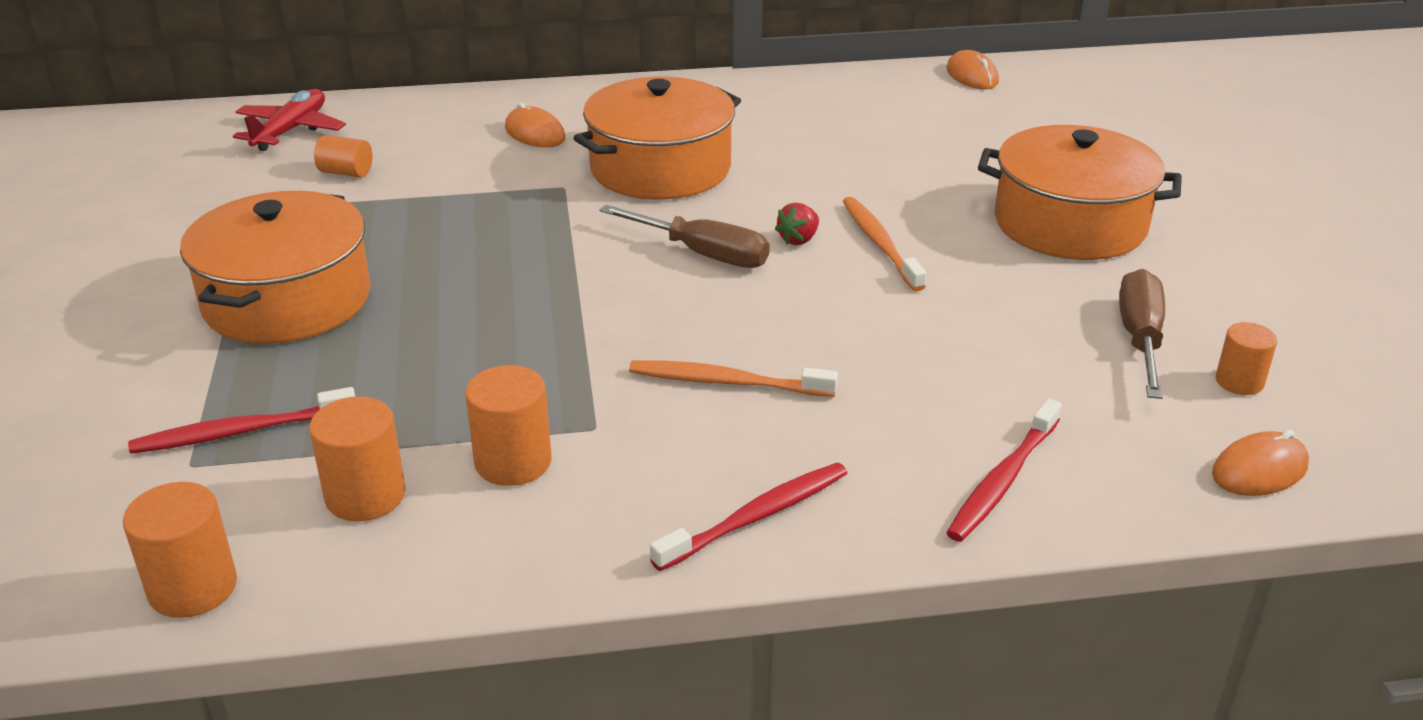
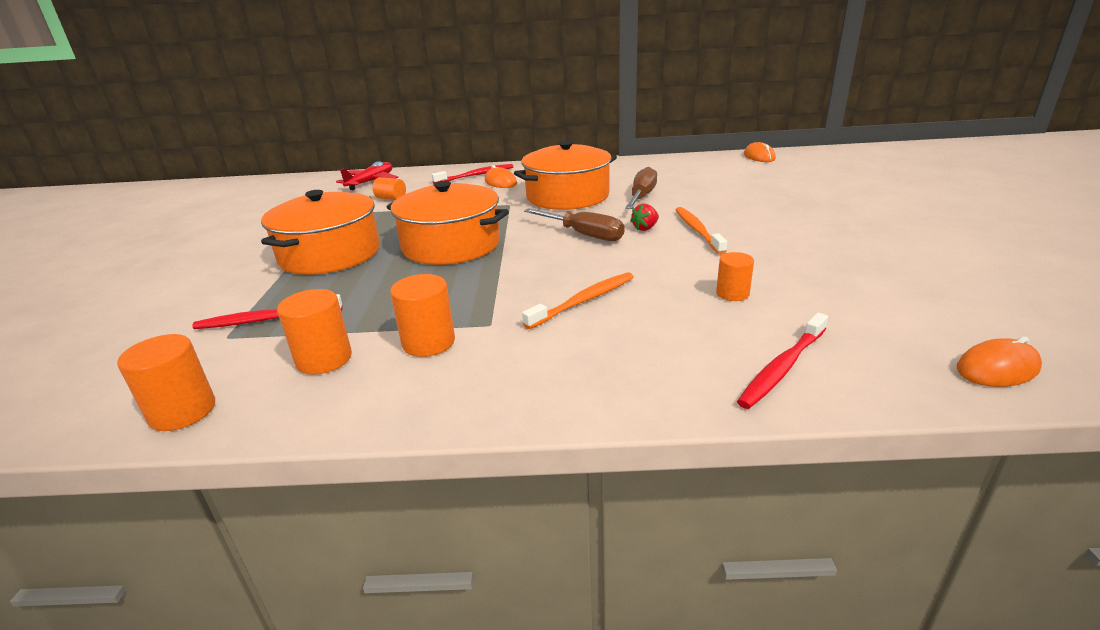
camera: 10 degrees right, 5 degrees down
orange toothbrush [629,360,838,397] -> orange toothbrush turned 120 degrees clockwise [522,272,634,329]
red toothbrush [650,463,847,571] -> red toothbrush moved to [431,164,513,183]
orange pot [978,125,1182,260] -> orange pot moved to [387,181,509,265]
brown screwdriver [1119,269,1165,399] -> brown screwdriver moved to [625,167,657,209]
orange cylinder [1216,322,1277,395] -> orange cylinder moved to [716,252,754,301]

